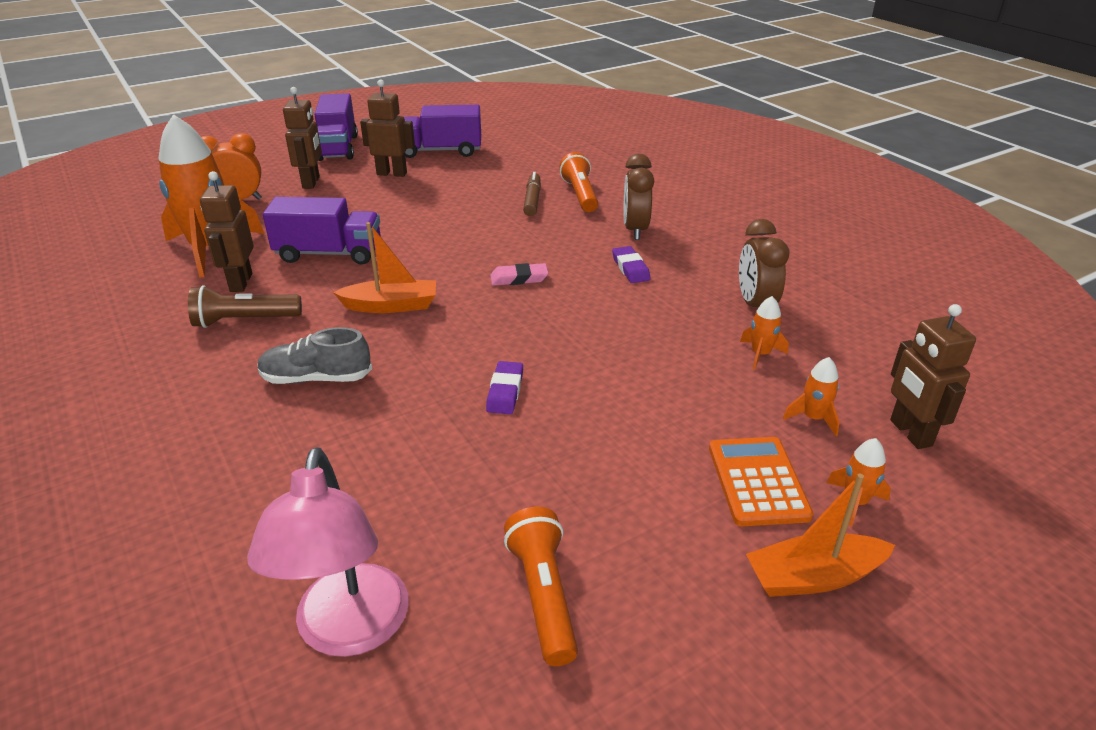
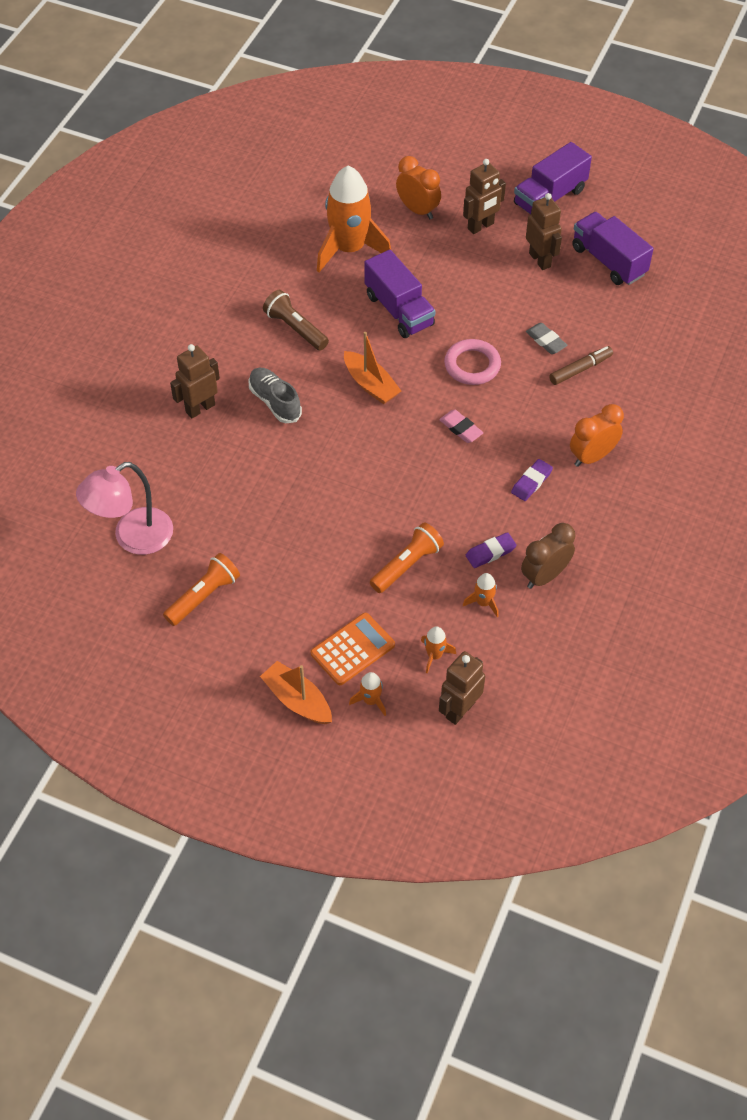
camera: 55 degrees right, 20 degrees up
brown robot [200,171,254,292] -> brown robot moved to [170,344,220,418]
purple eraser [486,361,523,414] -> purple eraser moved to [466,532,517,568]
orange flashlight [559,152,598,212] -> orange flashlight moved to [370,523,444,593]
brown clock [624,154,654,240] -> orange clock [570,404,624,467]
none -> pink ring [444,339,501,385]
none -> grey eraser [526,323,568,354]

